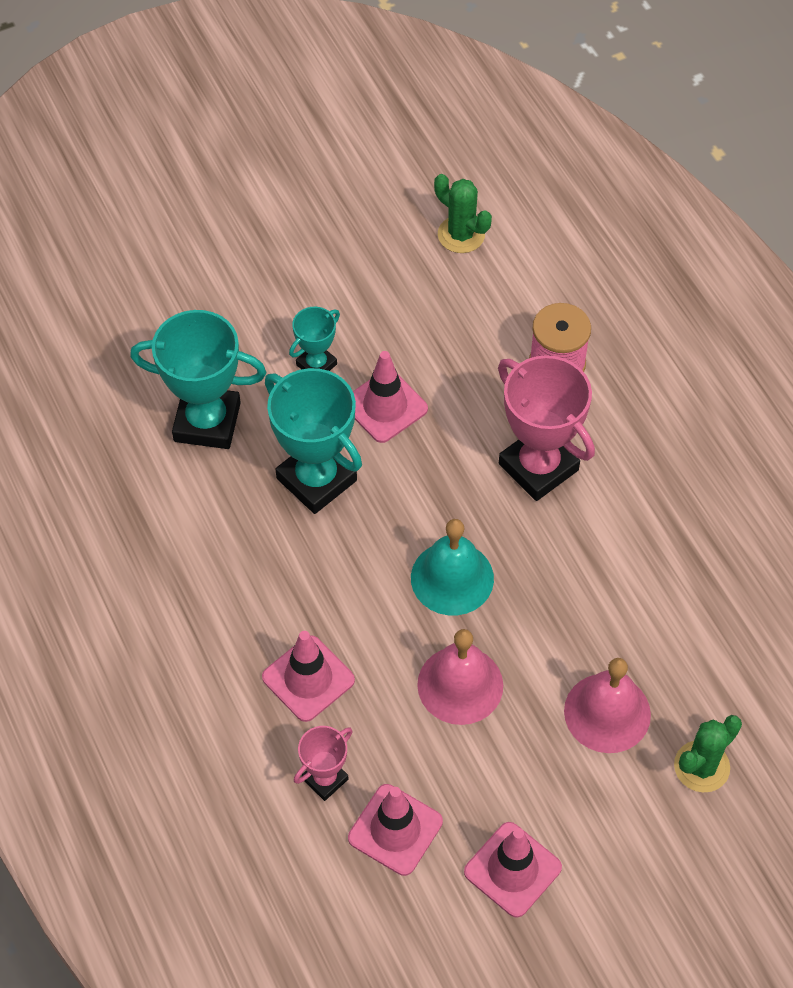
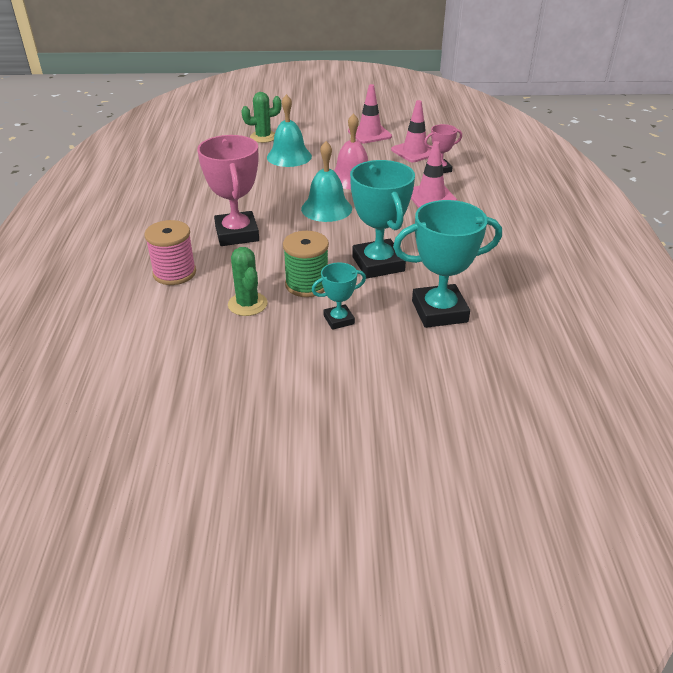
camera: 155 degrees left, 20 degrees down
turquoise trophy [130,310,266,449] -> turquoise trophy turned 45 degrees counterclockwise [393,200,502,328]
pink traffic cone [353,351,428,443] -> green spool [283,231,329,297]
green cactus [434,174,492,253] -> green cactus moved to [228,247,268,316]
pink bell [564,658,651,753] -> turquoise bell [267,94,312,167]

